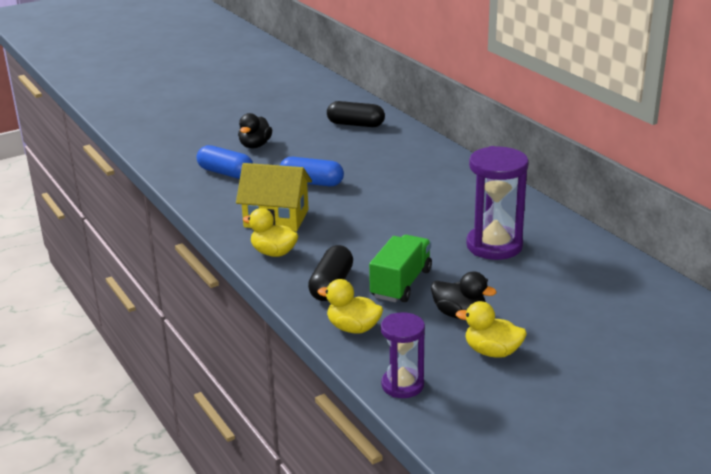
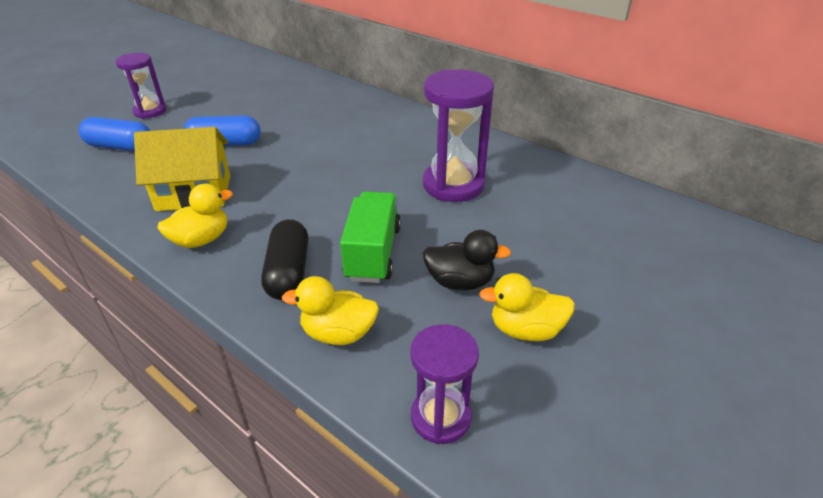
camera: 20 degrees left, 10 degrees up
black duck [238,113,272,148] -> purple hourglass [115,53,166,119]
yellow duck [242,208,298,257] -> yellow duck turned 135 degrees clockwise [157,183,233,248]
black capsule [327,101,385,127] -> none

